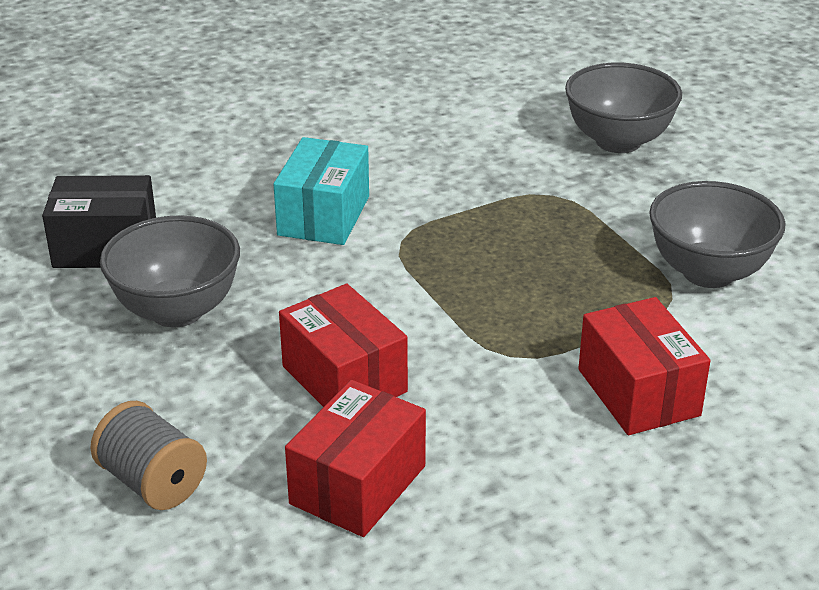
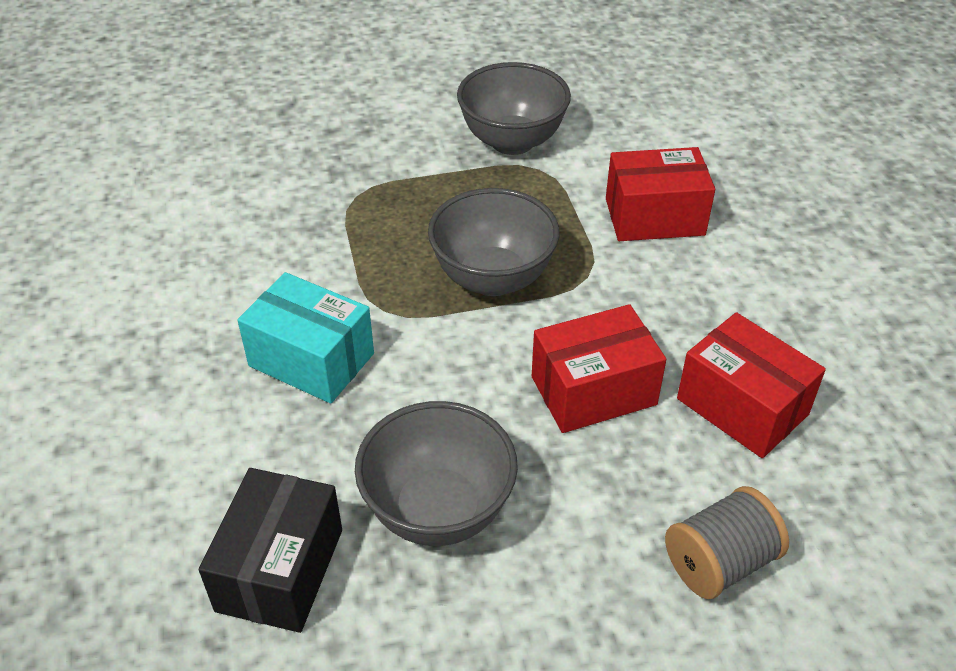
camera: 75 degrees left, 10 degrees up
grey bowl [565,63,682,153] -> grey bowl moved to [428,188,560,296]

